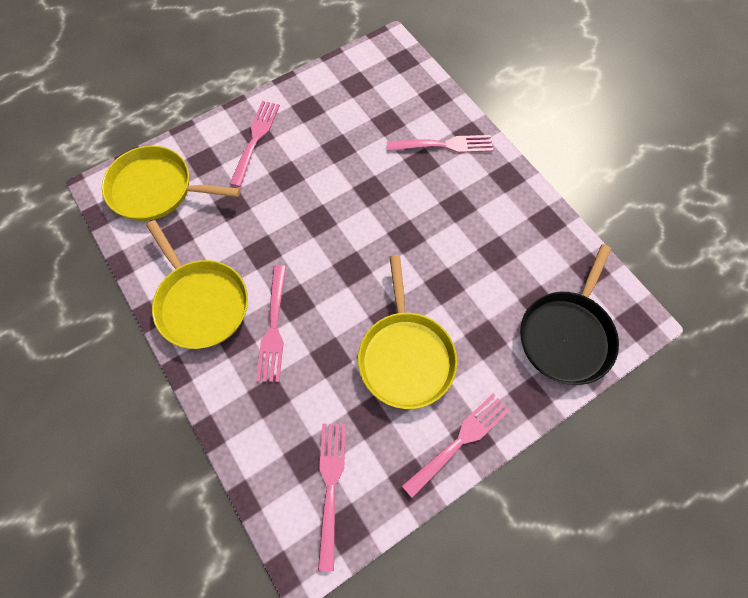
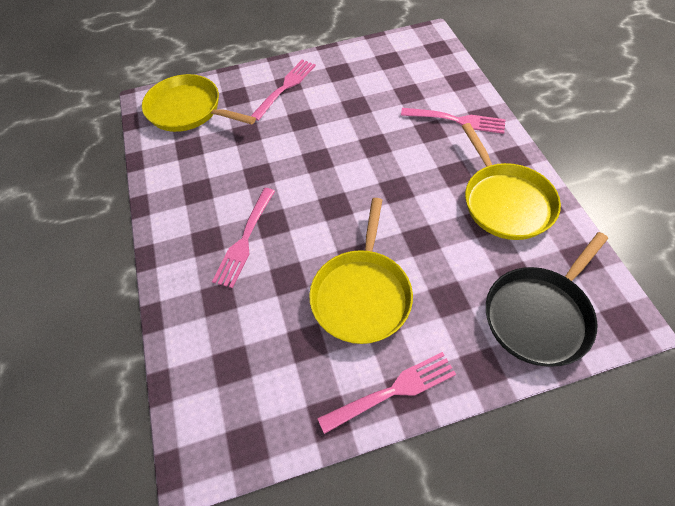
camera: 20 degrees right, 10 degrees down
yellow pan [146,220,248,349] -> yellow pan moved to [462,123,561,240]
pink fork [318,424,346,571] -> none

